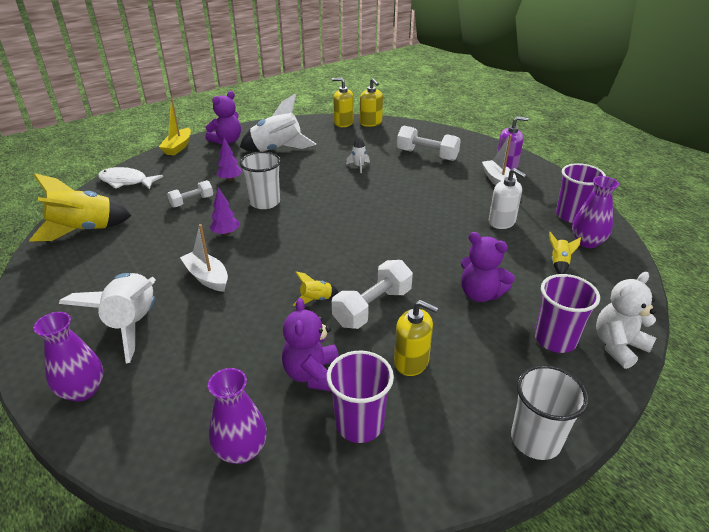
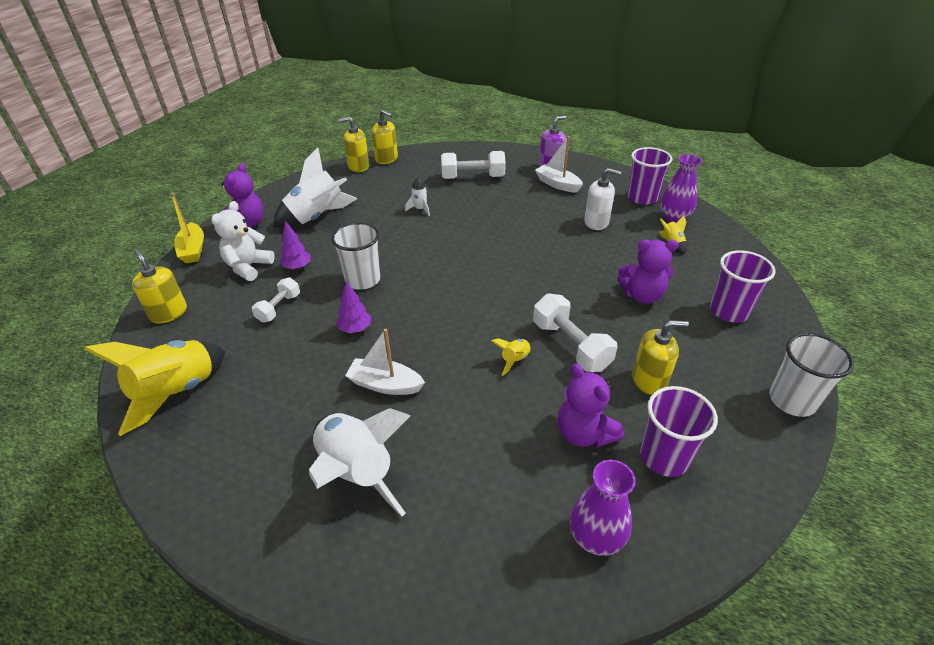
camera: 30 degrees left, 5 degrees up
purple vase [34,312,103,402] -> none
white fish [98,167,163,189] -> yellow soap dispenser [132,249,187,323]
white dumbbell [332,260,413,329] -> white dumbbell turned 45 degrees counterclockwise [533,294,618,372]
white teddy bear [596,272,656,369] -> white teddy bear moved to [211,201,275,281]

